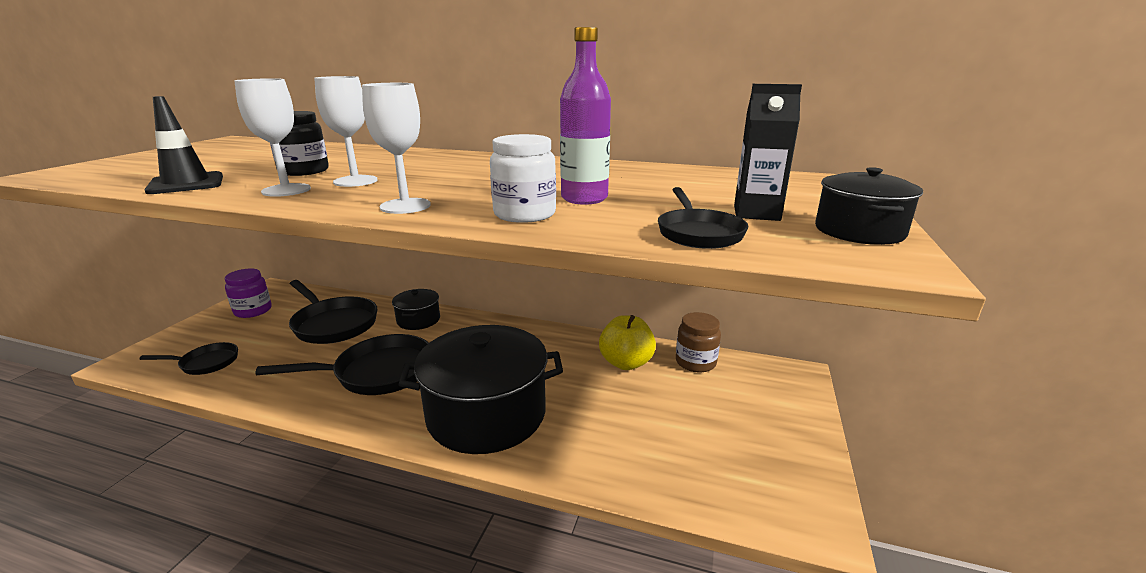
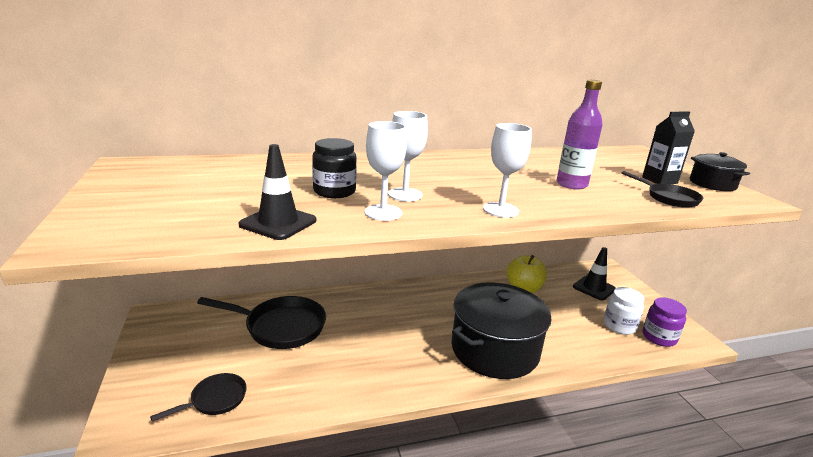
camera: 35 degrees left, 0 degrees up
purple jar [225,269,272,318] -> purple jar moved to [643,297,687,347]
black pan [256,334,428,395] -> none
black pot [392,289,440,330] -> none
white jar [490,134,556,223] -> white jar moved to [604,287,644,335]
brown jar [676,312,721,372] -> none
none -> black traffic cone [573,247,616,300]

